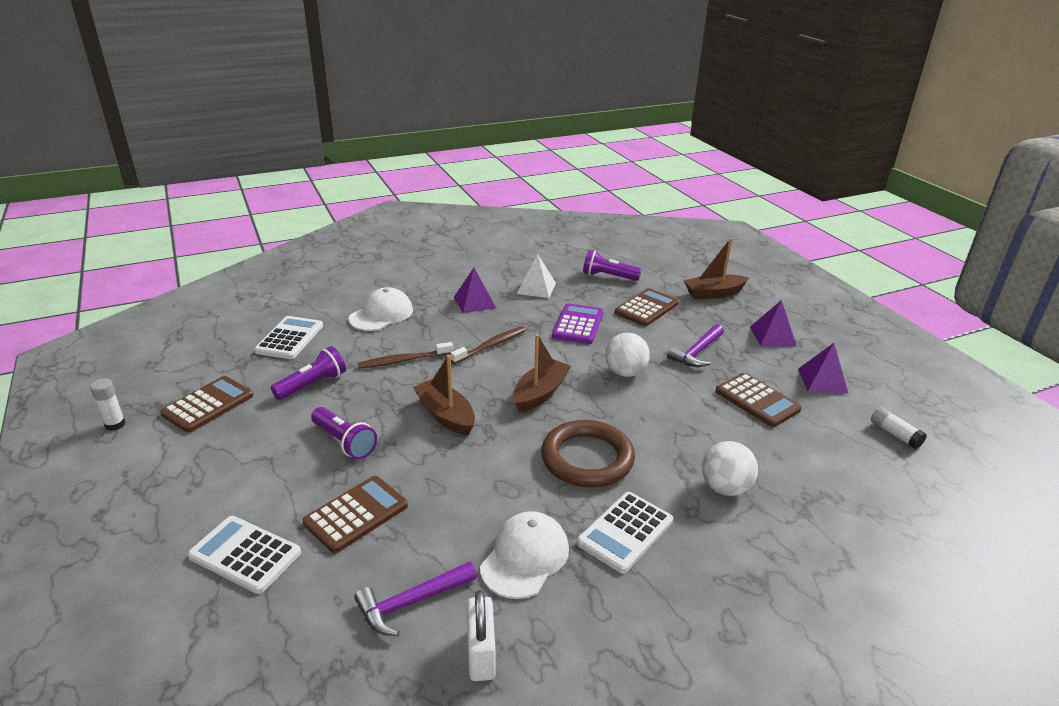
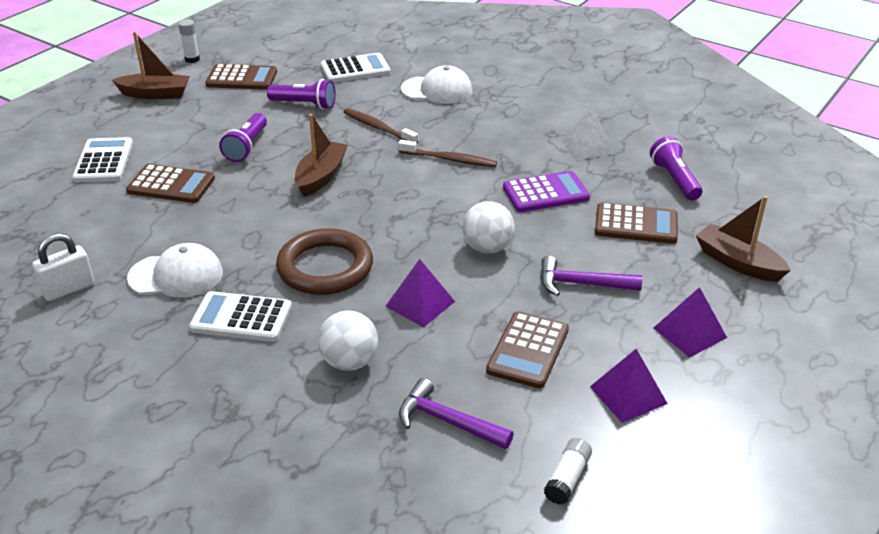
camera: 60 degrees right, 5 degrees up
purple hammer [354,561,477,636] -> purple hammer moved to [399,378,514,449]
purple pyramid [454,268,496,313] -> purple pyramid moved to [385,259,455,327]
brown boat [513,334,571,413] -> brown boat moved to [112,31,190,99]

